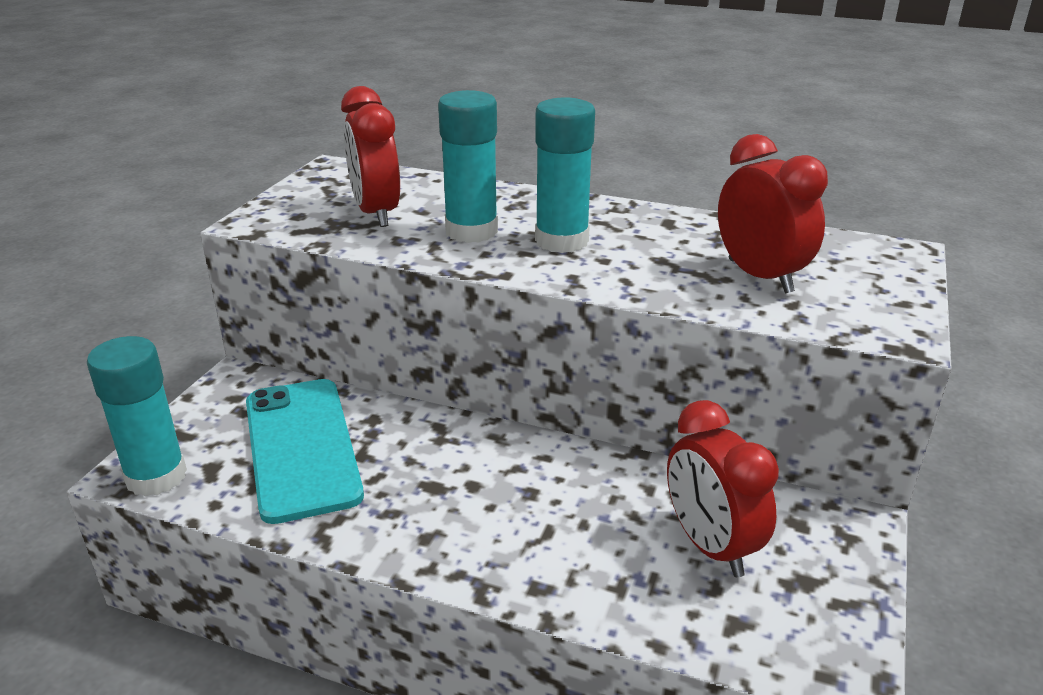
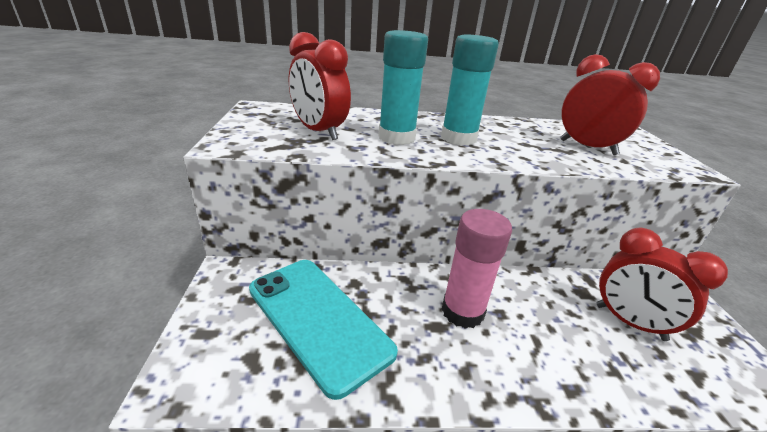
camera: 25 degrees left, 0 degrees up
turquoise glue stick [87,336,187,497] -> none
none -> pink glue stick [441,209,512,329]

